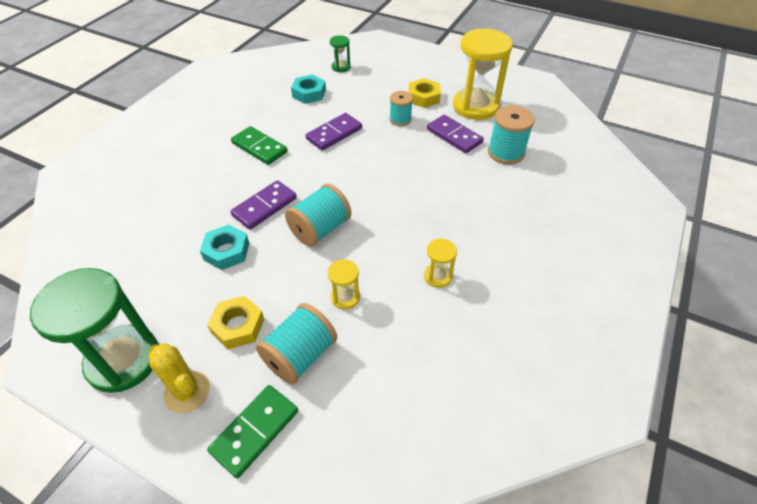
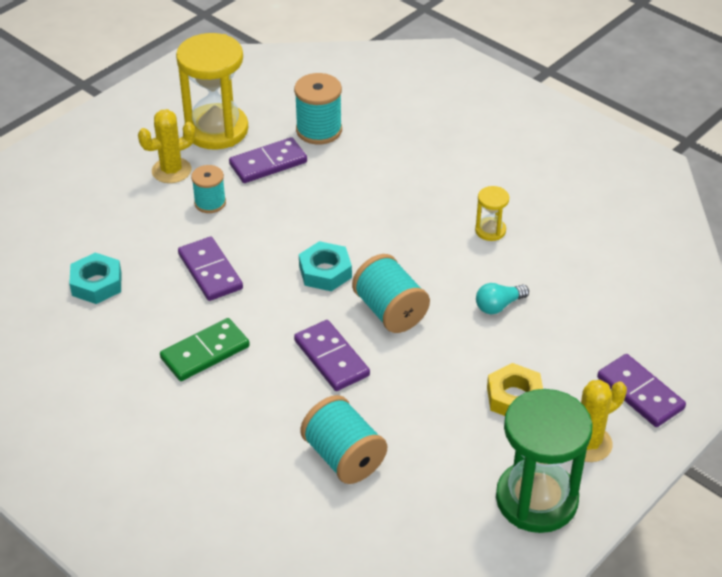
camera: 75 degrees left, 5 degrees down
turquoise nut [200,225,249,270] -> turquoise nut moved to [299,241,352,291]
green domino [207,385,298,478] -> purple domino [597,354,686,427]
turquoise spool [256,303,337,384] -> turquoise spool moved to [300,395,387,484]
yellow hourglass [328,259,360,309] -> turquoise light bulb [476,283,529,314]
green hourglass [330,35,351,72] -> none
yellow nut [409,78,441,108] -> yellow cactus [138,109,195,183]

